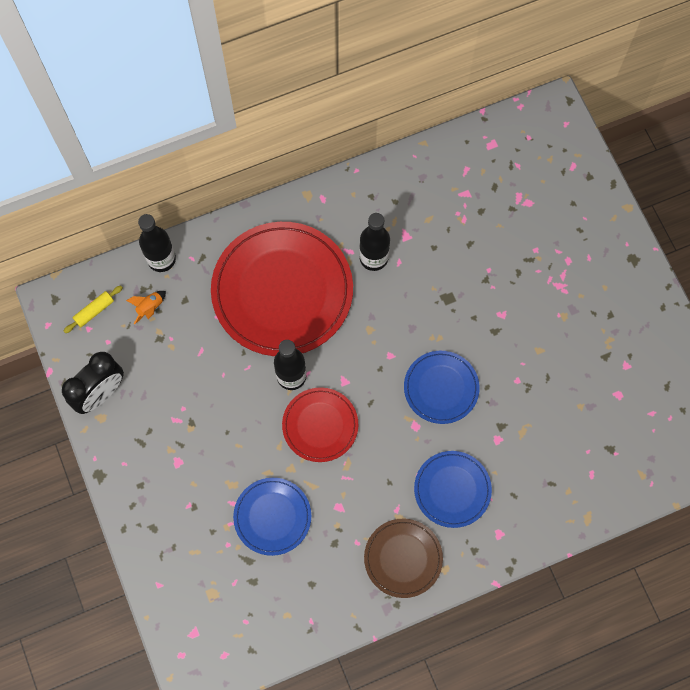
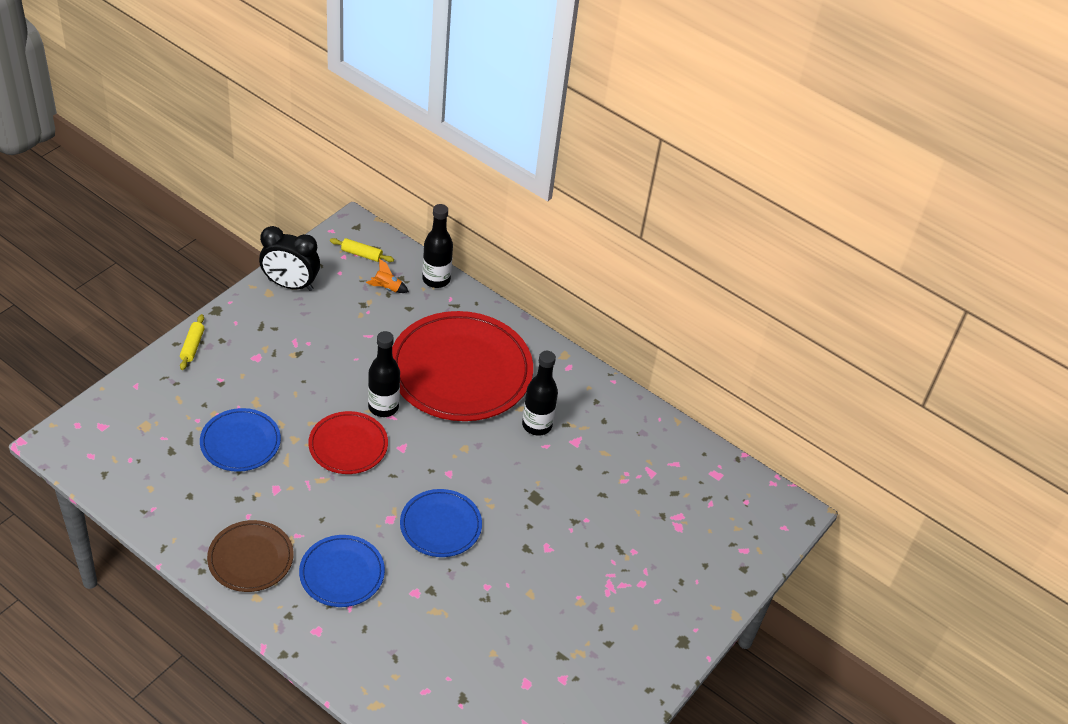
camera: 55 degrees right, 25 degrees down
none -> yellow rolling pin [180,314,204,370]

